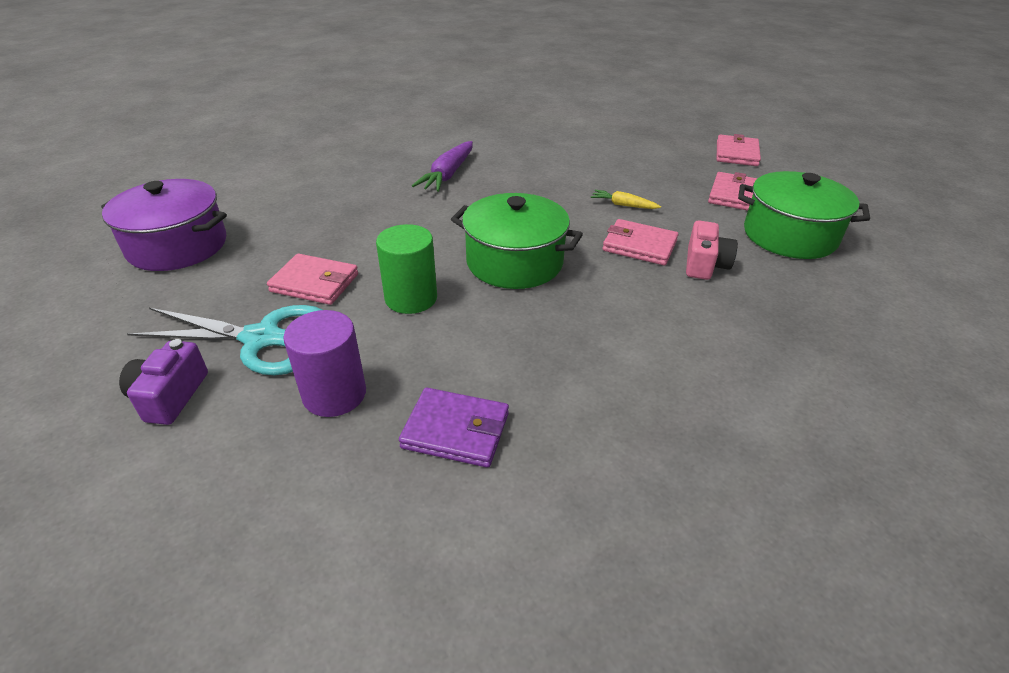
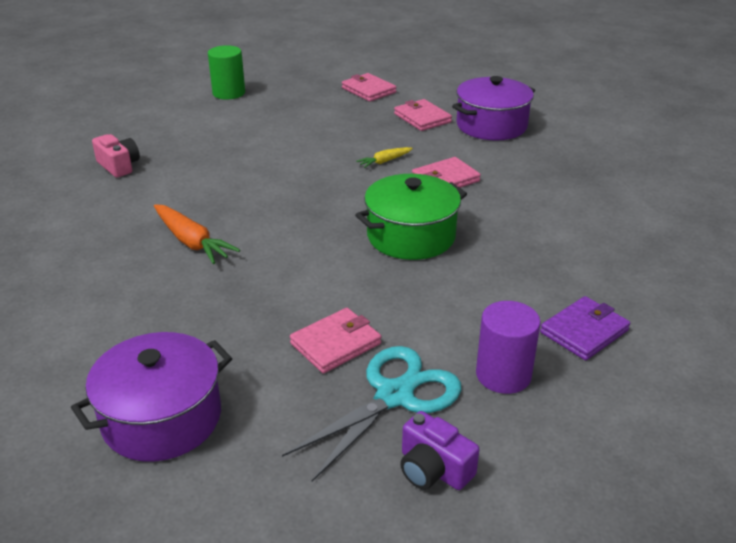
camera: 55 degrees left, 5 degrees down
green cylinder [376,224,437,314] -> green cylinder moved to [208,45,245,99]
purple carrot [412,141,473,192] -> none
pink camera [686,220,738,280] -> pink camera moved to [92,134,140,178]
green pot [738,171,870,259] -> purple pot [452,76,535,141]
none -> orange carrot [154,204,240,264]

